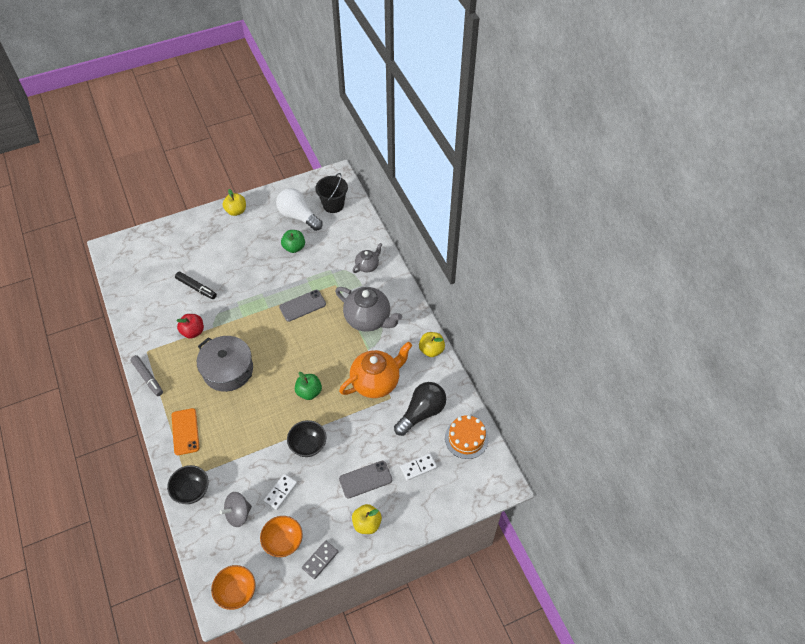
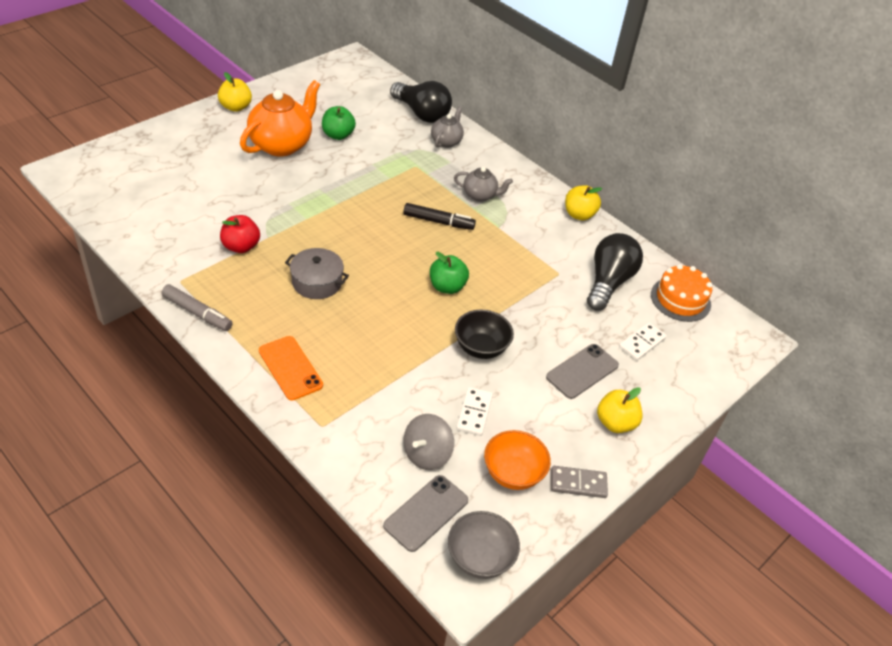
camera: 25 degrees left, 10 degrees down
black bowl [167,465,209,504] -> none
black marker [175,272,217,299] -> black marker moved to [403,203,476,230]
grey pot [197,336,253,392] -> grey pot [285,248,349,299], size x0.65
orange bowl [211,565,256,610] -> grey bowl [448,511,520,579]
white light bulb [276,188,323,231] -> none
grey phone [279,290,326,322] -> grey phone moved to [383,475,468,552]
grey domino [302,540,338,579] -> grey domino turned 75 degrees clockwise [551,466,608,498]
black bucket [315,173,348,213] -> none
grey teapot [335,287,402,332] -> grey teapot [454,167,513,202], size x0.53
orange teapot [339,342,412,398] -> orange teapot moved to [240,80,320,156]
none -> black light bulb [390,81,452,123]

